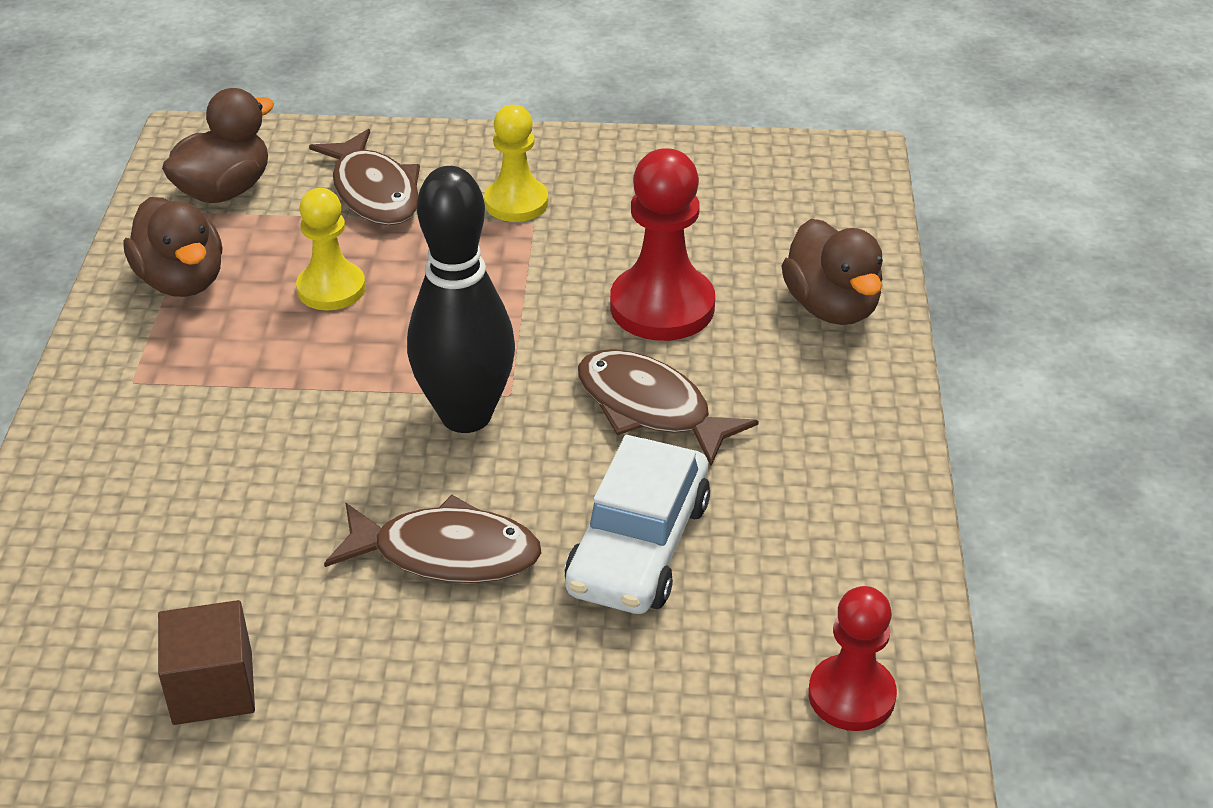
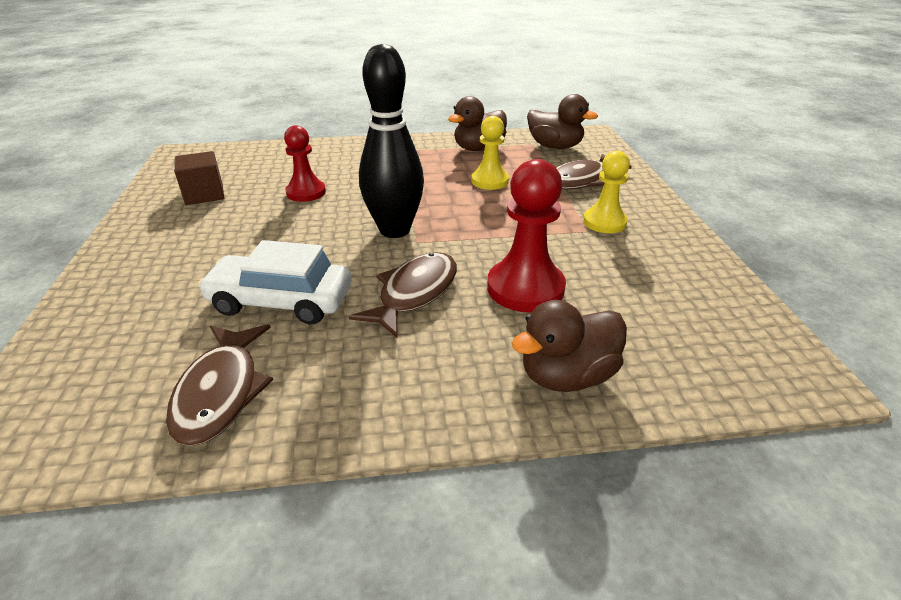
camera: 80 degrees right, 5 degrees down
brown fish [324,495,542,583] -> brown fish moved to [166,324,273,446]
red pawn [809,586,897,731] -> red pawn moved to [284,125,326,202]

